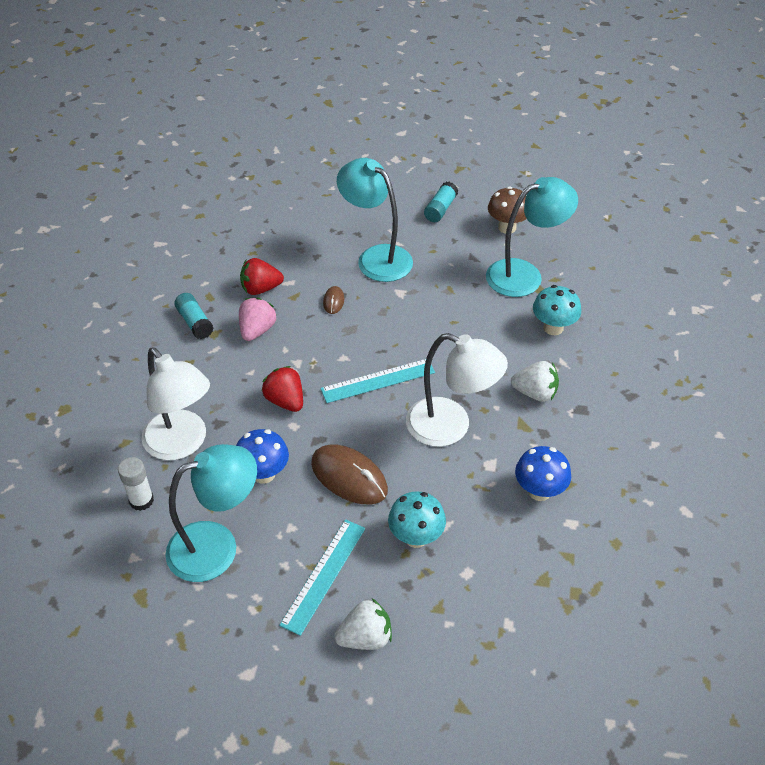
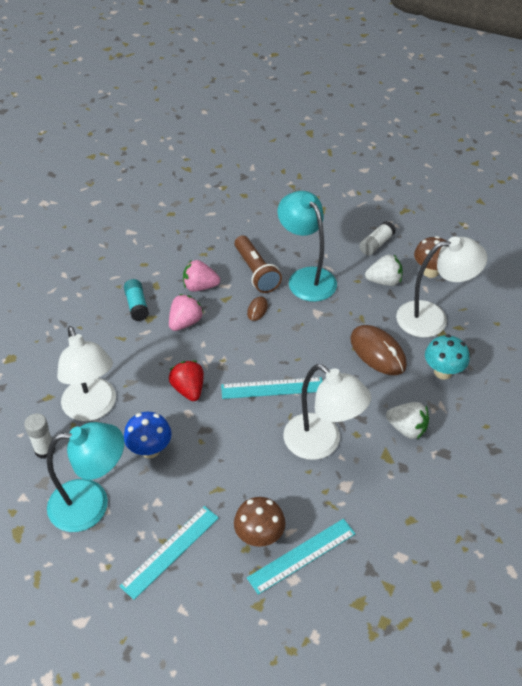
camera: 15 degrees right, 0 degrees up
red strawberry [240,258,284,295] -> pink strawberry [183,260,220,292]
brown mouse [311,444,388,504] -> brown mouse moved to [350,325,407,375]
white strawberry [334,598,392,650] -> white strawberry moved to [365,255,403,286]
turquoise mushroom [388,491,446,548] -> brown mushroom [234,497,286,547]
turquoise glue stick [424,182,458,222] -> white glue stick [359,221,396,256]
turquoise lamp [486,177,578,297] -> white lamp [396,236,487,338]
blue mushroom [515,446,571,501] -> none
none -> brown flashlight [235,235,282,293]
none -> turquoise ruler [247,519,356,595]

